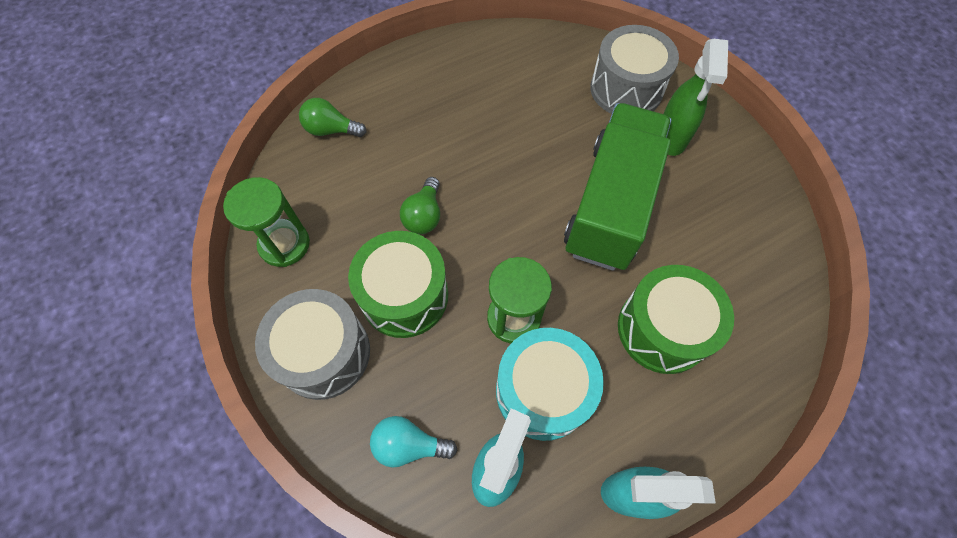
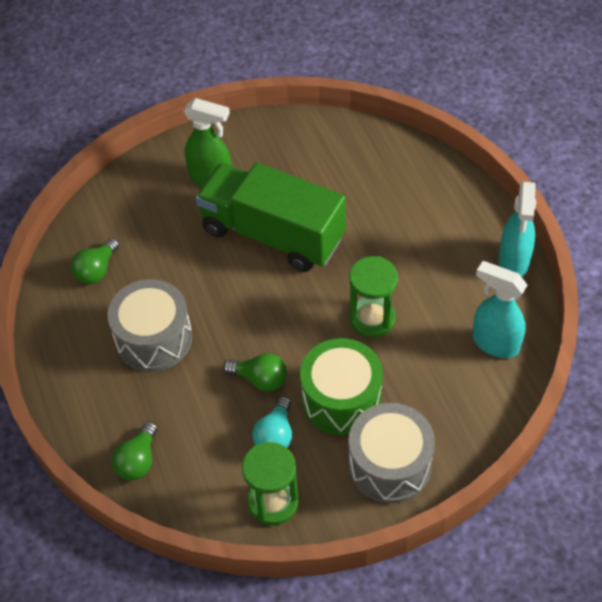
camera: 80 degrees left, 10 degrees down
turquoise light bulb [370,416,458,468] -> turquoise light bulb moved to [252,396,292,448]
turquoise drum [496,328,604,441] -> none
grey drum [590,25,679,114] -> grey drum moved to [107,279,192,372]
green drum [618,265,734,374] -> none
none -> green light bulb [71,238,119,284]

